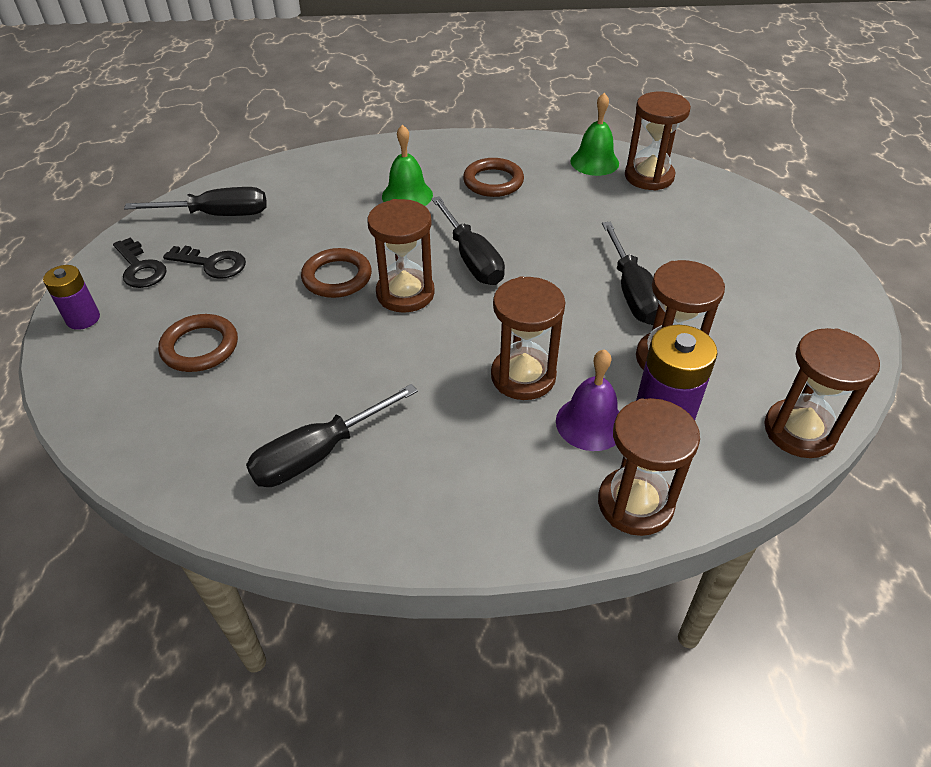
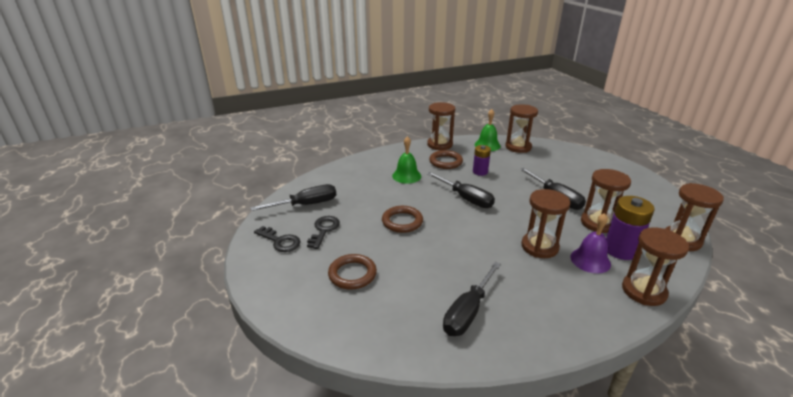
camera: 20 degrees left, 15 degrees down
purple battery [43,265,100,330] -> purple battery moved to [473,145,491,176]
black key [163,246,246,279] -> black key turned 75 degrees counterclockwise [307,216,340,249]
brown hourglass [367,199,435,313] -> brown hourglass moved to [427,102,455,150]

